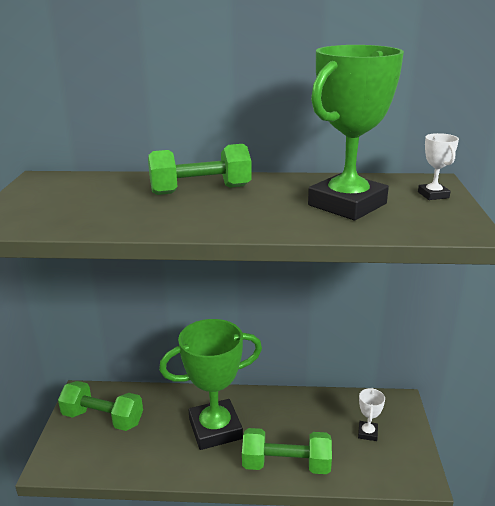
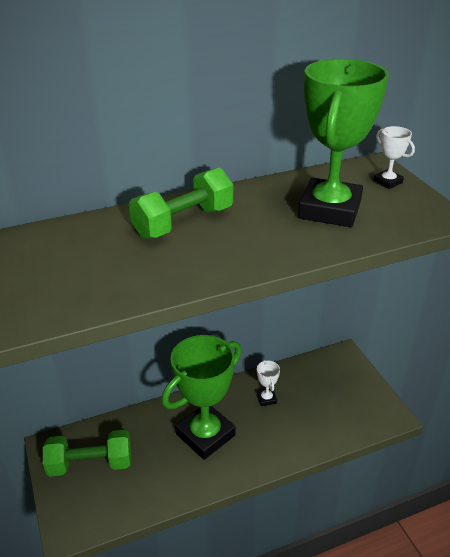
camera: 25 degrees left, 10 degrees up
green dumbbell [242,428,332,474] -> none
white trophy [358,388,385,441] -> white trophy moved to [257,360,280,406]

